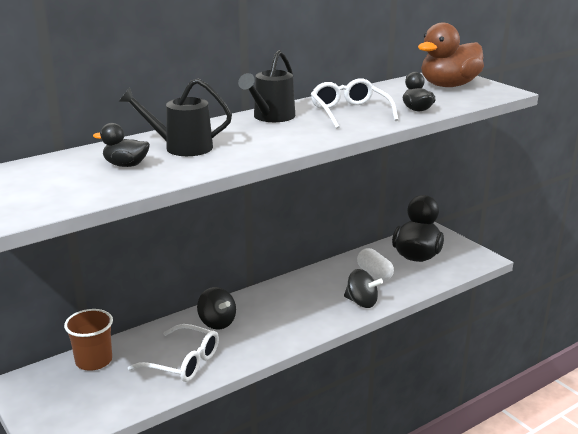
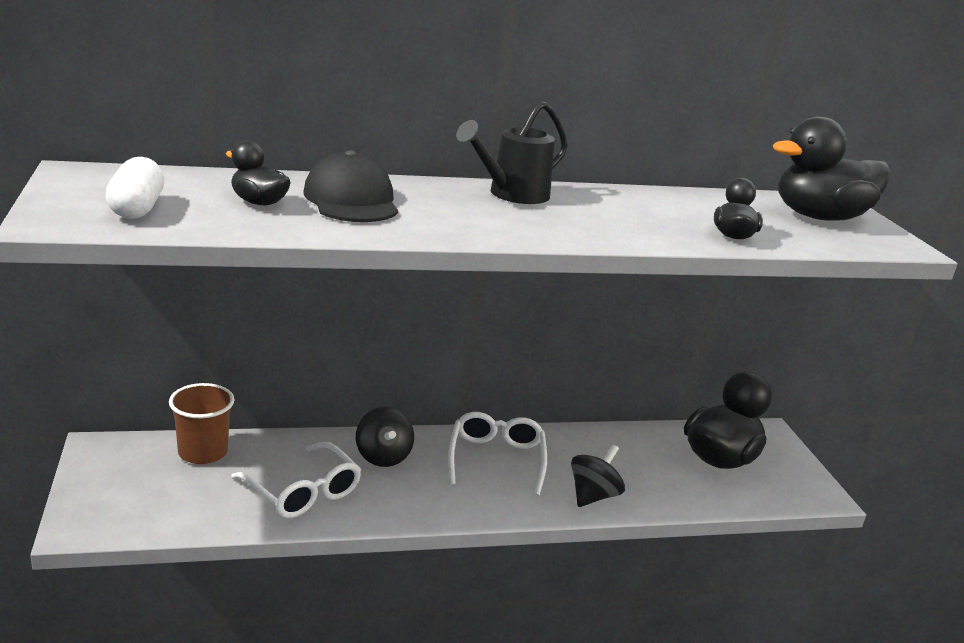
camera: 20 degrees right, 0 degrees up
black watering can [119,78,232,156] -> black cap [304,150,398,222]
white glasses [311,78,398,129] -> white glasses moved to [448,412,547,496]
black spinning top [344,269,383,308] -> black spinning top turned 105 degrees counterclockwise [571,444,625,507]
white capsule [357,248,394,281] -> white capsule moved to [106,157,165,219]
brown duck [418,23,484,87] -> black duck [773,116,890,221]

